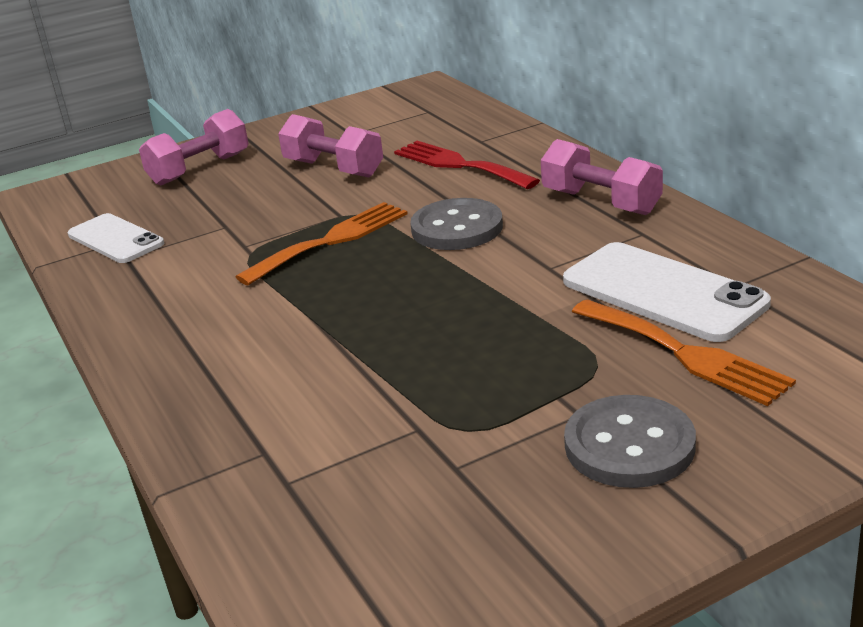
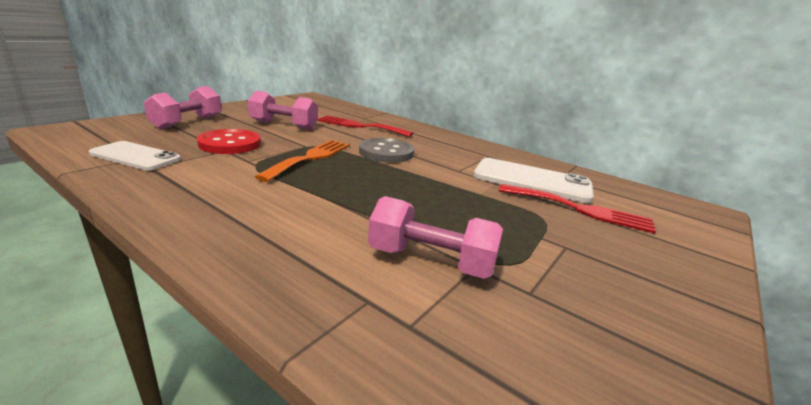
camera: 30 degrees left, 5 degrees down
pink dumbbell [541,139,663,215] -> pink dumbbell moved to [368,196,503,279]
grey button [564,395,696,488] -> none
orange fork [572,299,796,406] -> red fork [499,184,656,234]
none -> red button [197,129,261,154]

